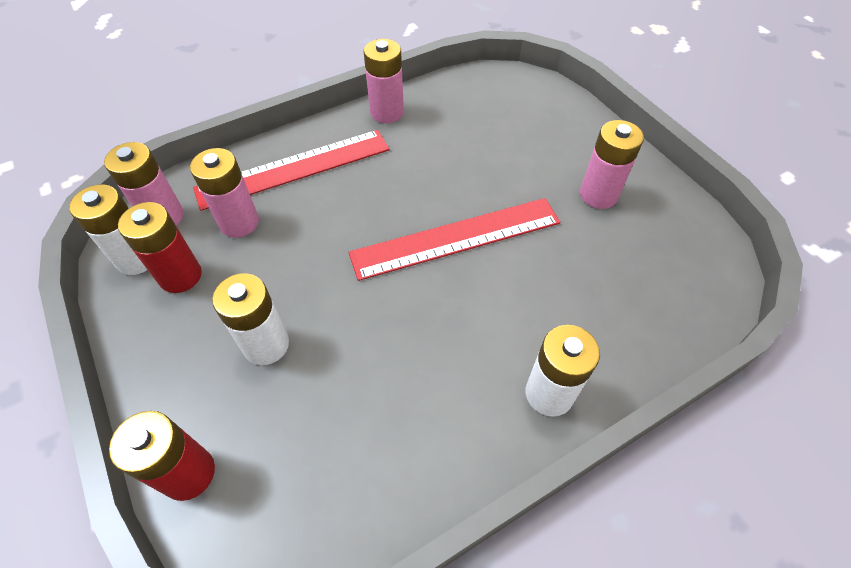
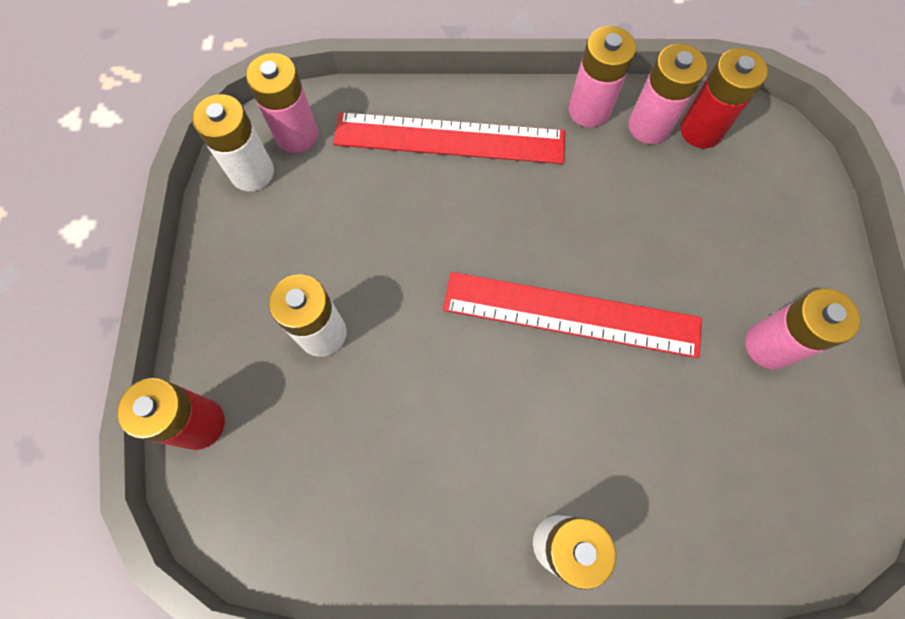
camera: 30 degrees right, 15 degrees up
red battery [118,202,202,293] -> red battery moved to [680,48,768,148]
pink battery [190,148,259,238] -> pink battery moved to [628,44,707,144]

